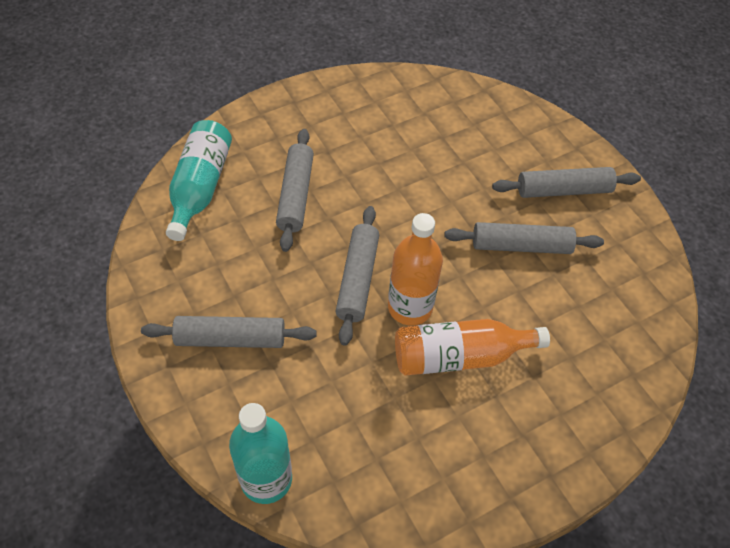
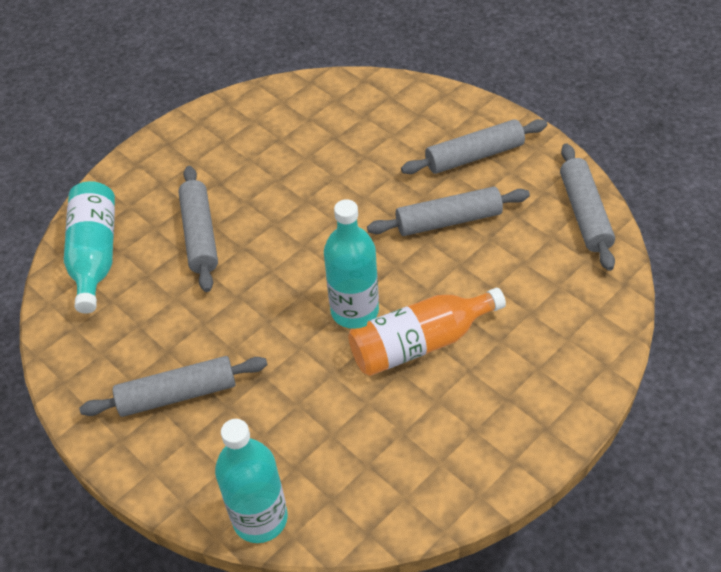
camera: 10 degrees left, 5 degrees down
grey rolling pin [335,206,379,346] -> grey rolling pin moved to [560,144,615,271]
orange bottle [388,213,443,326] -> turquoise bottle [324,199,379,328]

